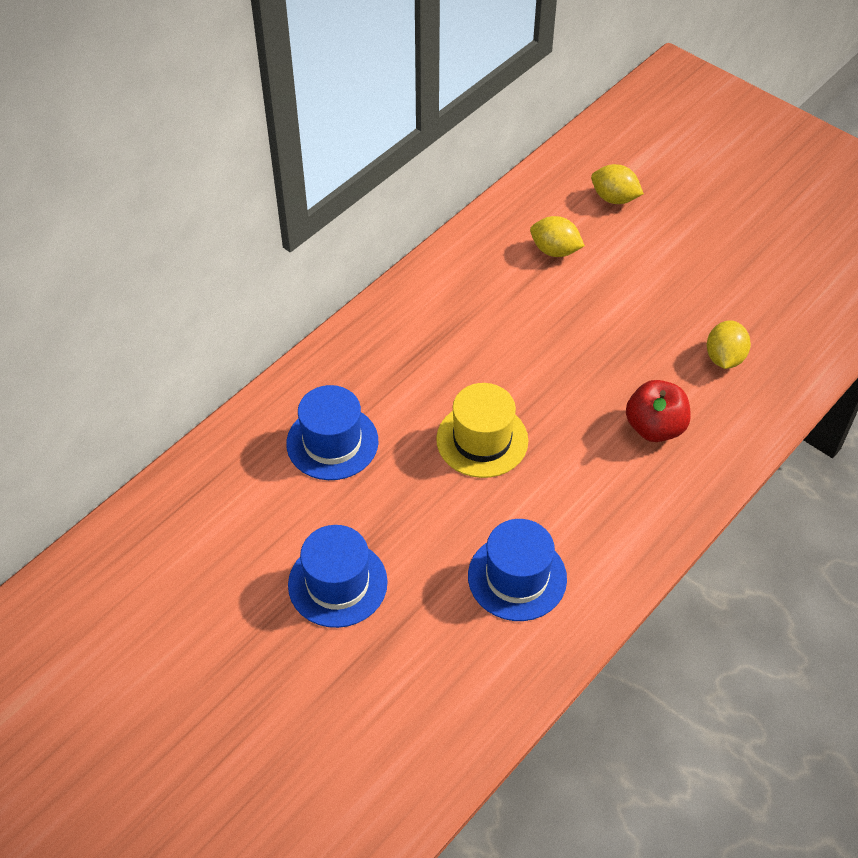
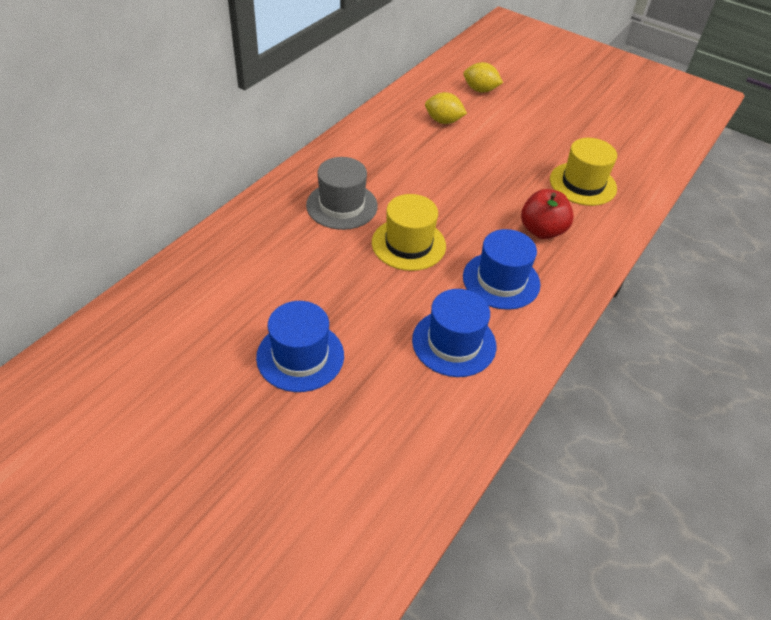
camera: 10 degrees left, 5 degrees down
blue hat [286,385,378,480] -> blue hat moved to [463,229,540,310]
yellow lemon [707,320,751,369] -> yellow hat [550,138,617,206]
none -> grey hat [306,157,378,230]

